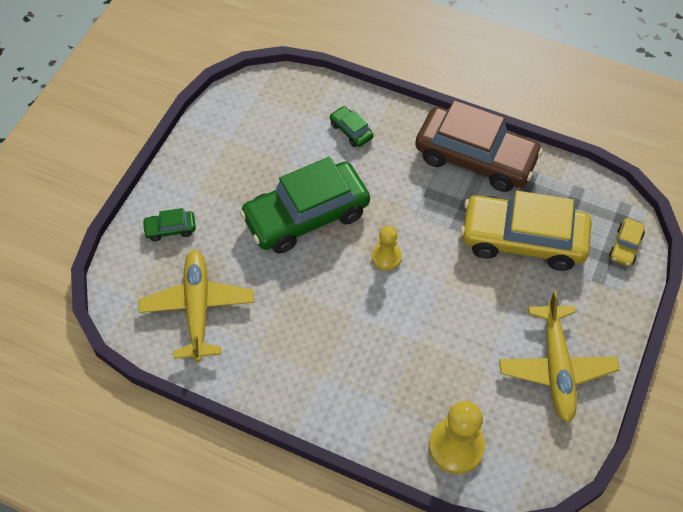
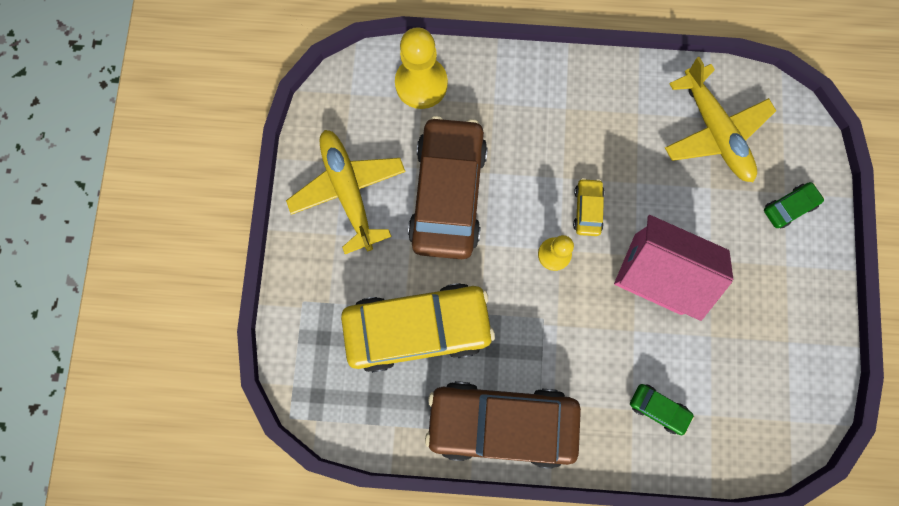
camera: 160 degrees right, 20 degrees up
green car [240,157,370,254] -> pink house [614,215,733,321]
yellow car [609,218,645,266] -> yellow car moved to [573,178,604,236]
none -> brown car [408,116,488,259]

